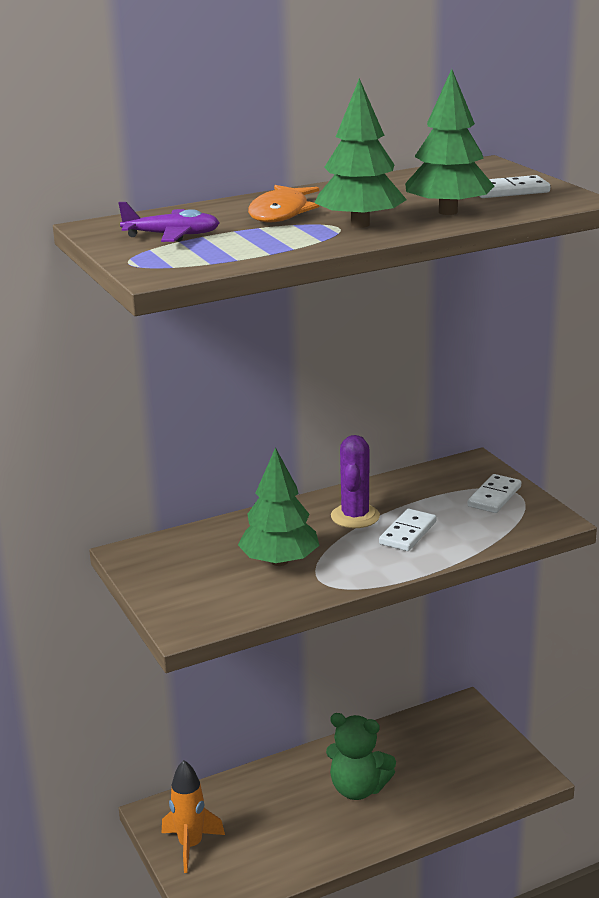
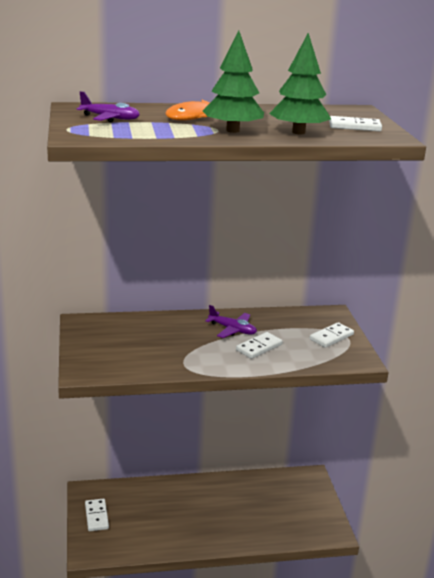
camera: 15 degrees right, 0 degrees up
orange rocket [162,760,225,873] -> white domino [85,499,109,531]
green tree [238,447,320,566] -> none
green teddy bear [326,713,396,800] -> none
purple cactus [331,435,380,528] -> purple plane [205,305,257,338]

